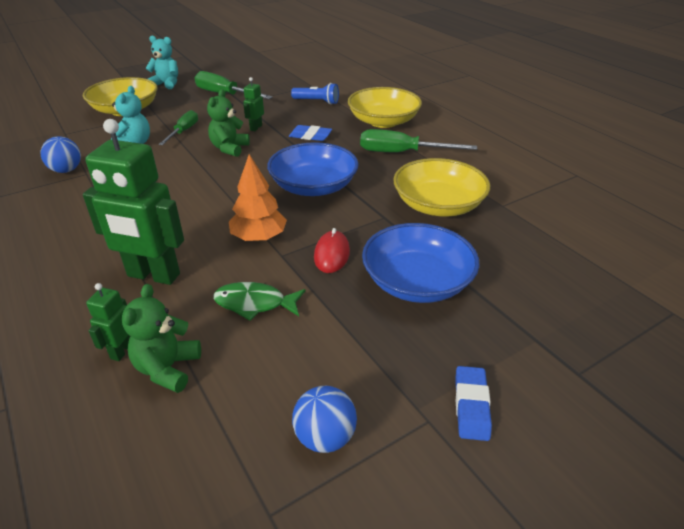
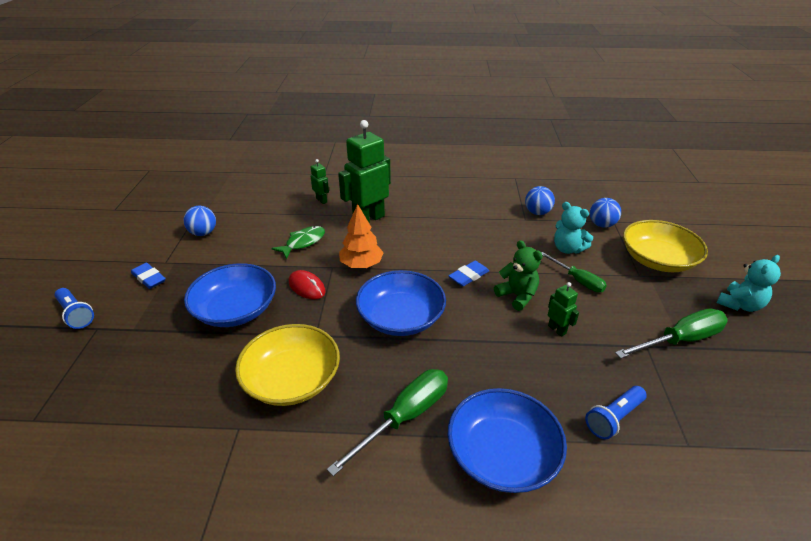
camera: 125 degrees right, 0 degrees up
green teddy bear [122,284,201,393] -> none
blue eraser [289,125,332,141] -> blue eraser moved to [448,261,489,286]
yellow bowl [348,87,422,128] -> blue bowl [447,388,567,493]
none -> blue flashlight [54,288,94,329]
none -> blue ball [590,198,621,228]

